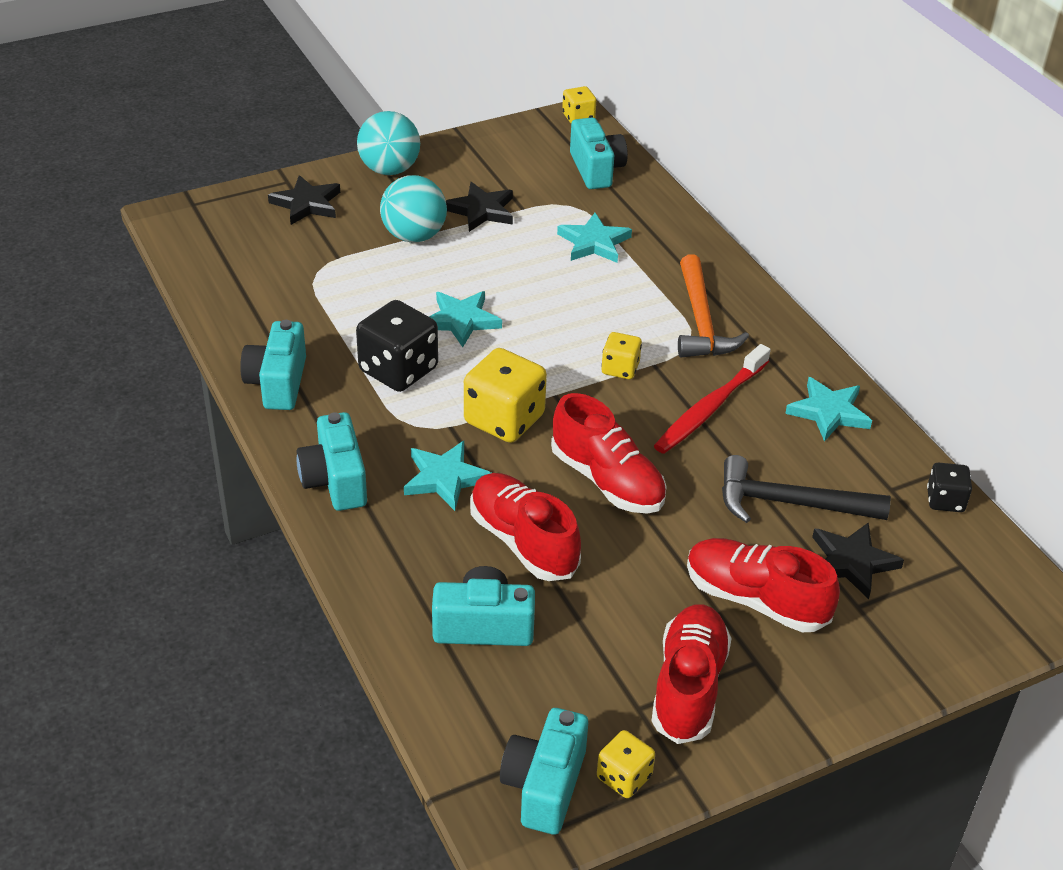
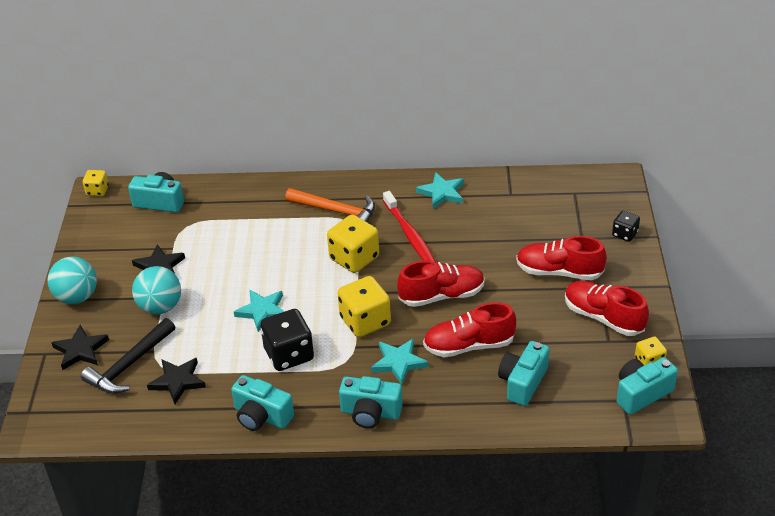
camera: 60 degrees left, 0 degrees up
turquoise camera [500,708,588,835] -> turquoise camera turned 105 degrees clockwise [617,357,678,415]
turquoise star [557,213,632,263] -> none
yellow dice [601,332,642,379] -> yellow dice [327,215,379,273], size x1.82
red shoe [687,538,840,632] -> red shoe turned 45 degrees clockwise [516,236,607,280]
black hammer [722,455,891,523] -> black hammer moved to [81,318,175,394]
black star [812,522,904,599] -> black star moved to [147,358,206,404]
black dice [927,462,972,512] -> black dice moved to [612,211,640,242]

